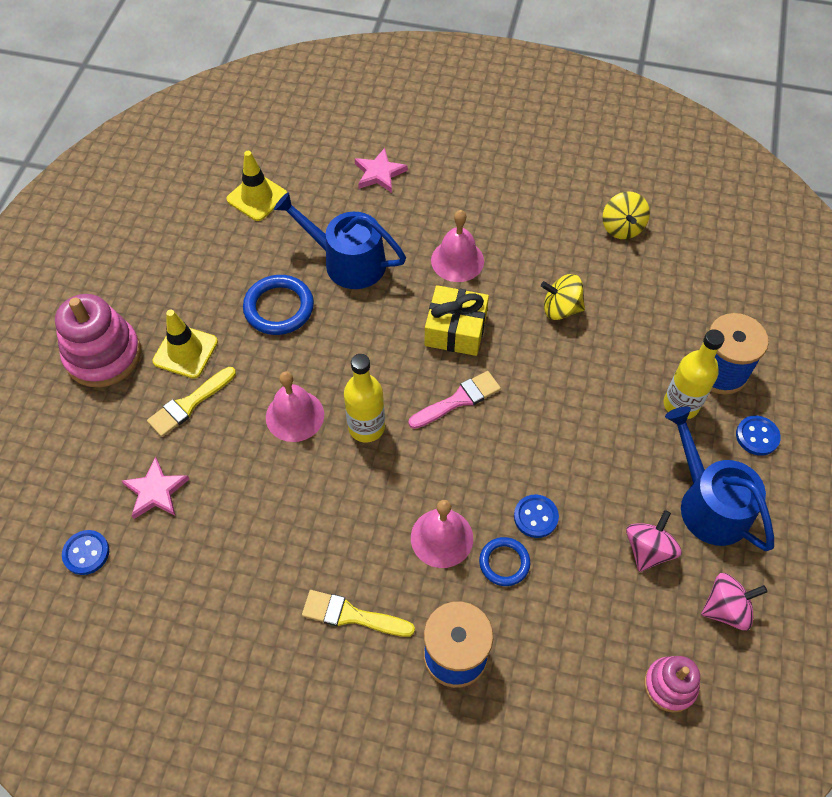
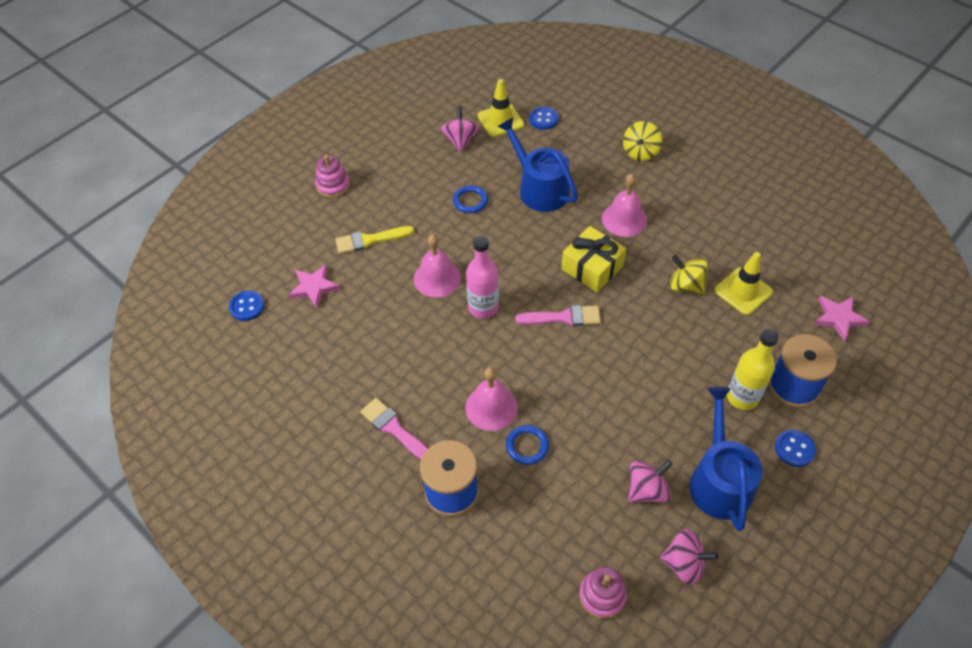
camera: 30 degrees right, 5 degrees down
pink stacking toy [55,294,141,387] -> pink stacking toy [315,155,350,198], size x0.57
yellow traffic cone [152,310,218,378] -> yellow traffic cone moved to [714,252,773,315]
blue ring [243,275,314,335] -> blue ring [453,185,488,213], size x0.62
yellow brush [302,590,415,637] -> pink brush [360,398,428,460]
yellow bottle [344,354,385,443] -> pink bottle [466,236,499,319]
pink star [355,148,408,193] -> pink star moved to [814,296,870,341]
blue button [514,494,559,538] -> blue button moved to [529,106,559,130]
yellow spinning top [602,191,650,239] -> yellow spinning top moved to [623,121,662,161]
none -> pink spinning top [441,106,479,152]

